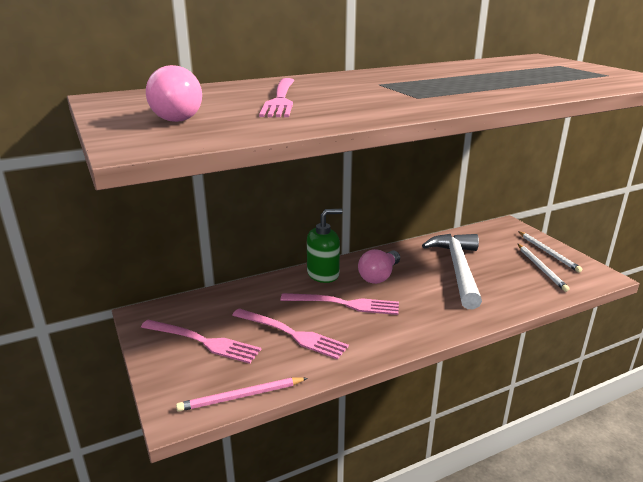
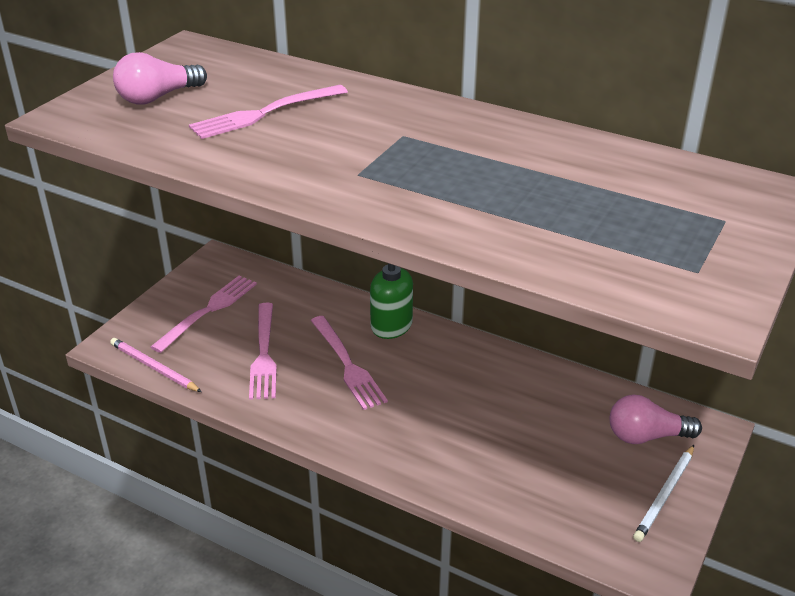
camera: 55 degrees right, 10 degrees up
pink fork [141,320,261,364] -> pink fork turned 135 degrees counterclockwise [151,276,257,353]
pink light bulb [358,249,400,284] -> pink light bulb moved to [610,395,702,444]
white hammer [422,234,482,309] -> none
white pencil [518,244,569,292] -> none

